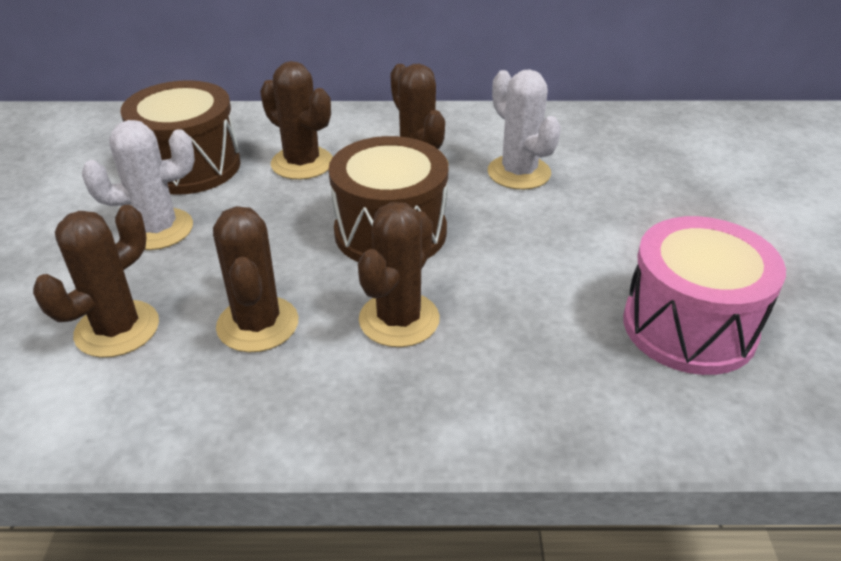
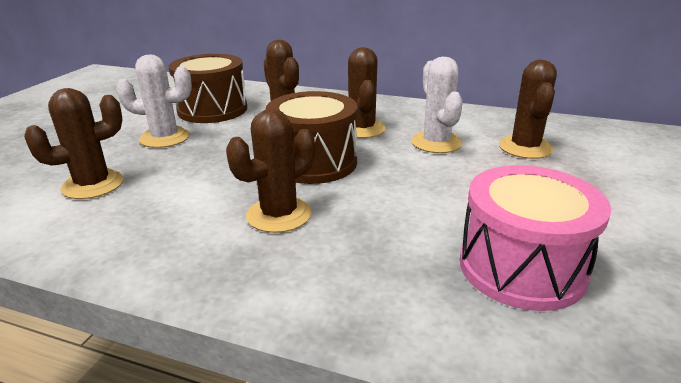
camera: 20 degrees right, 10 degrees down
brown cactus [213,206,299,353] -> brown cactus moved to [499,60,557,159]

